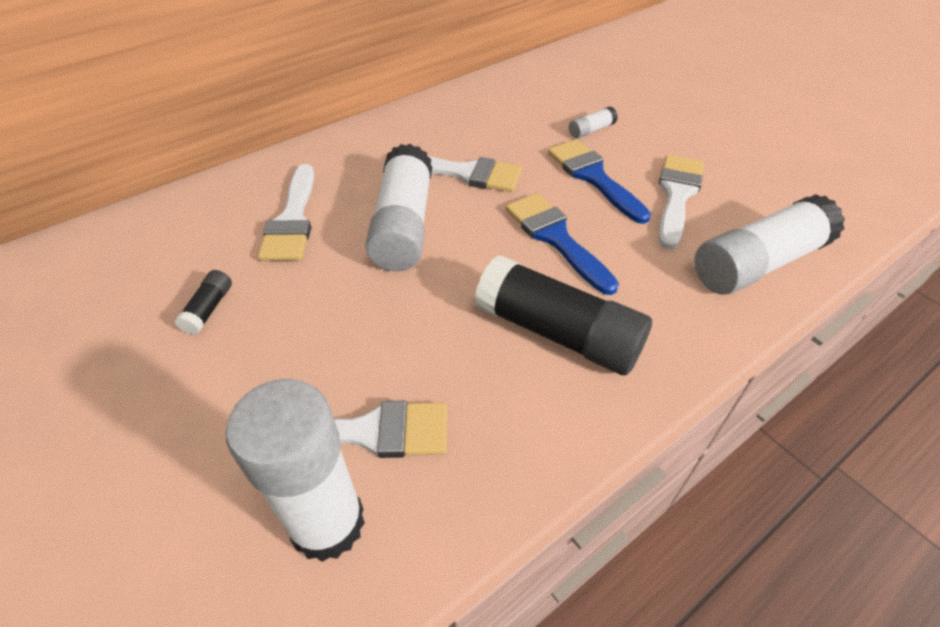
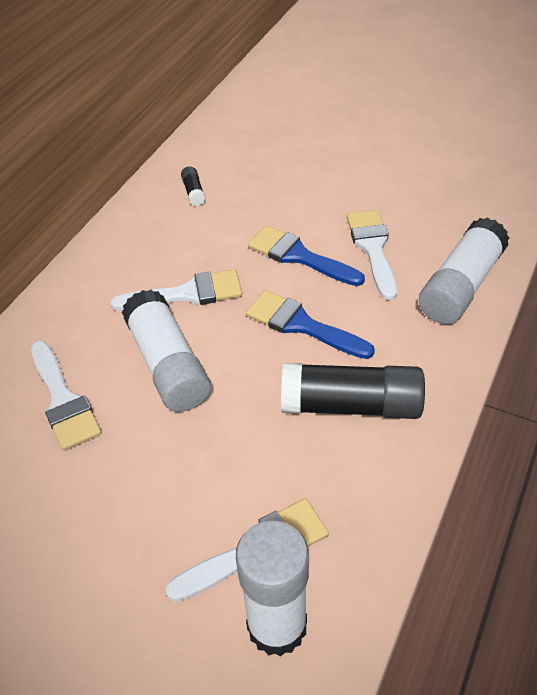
camera: 25 degrees left, 0 degrees up
black glue stick [175,270,232,335] -> black glue stick moved to [181,166,205,206]
white glue stick [569,106,618,138] -> none

